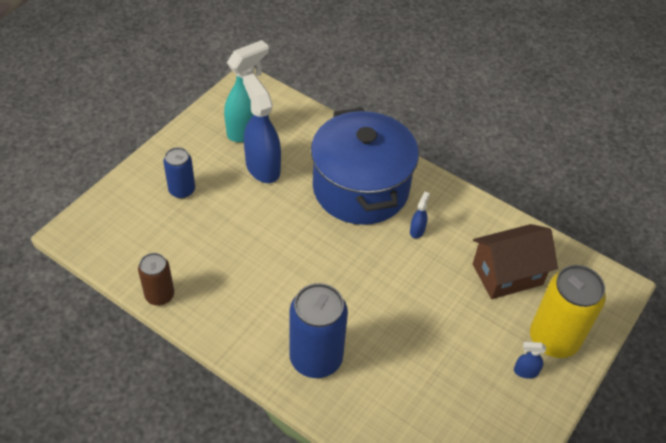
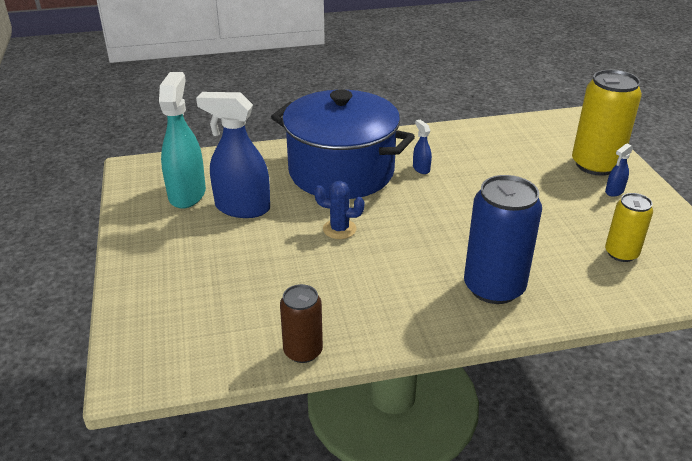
camera: 45 degrees left, 15 degrees down
blue can [163,147,195,198] -> none
brown house [473,224,558,299] -> none
none -> blue cactus [315,181,365,239]
none -> yellow can [605,193,653,262]

